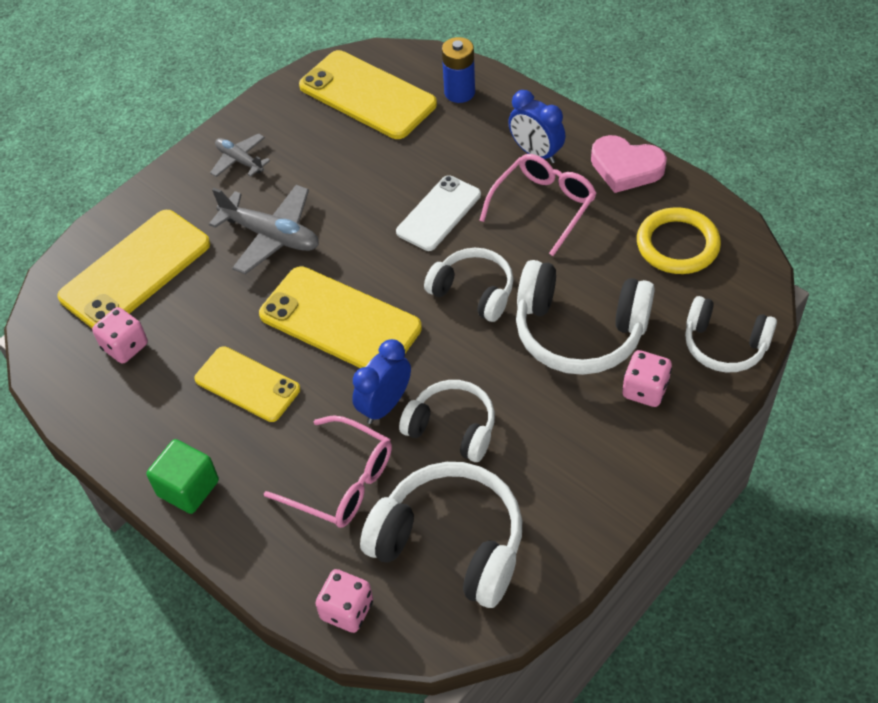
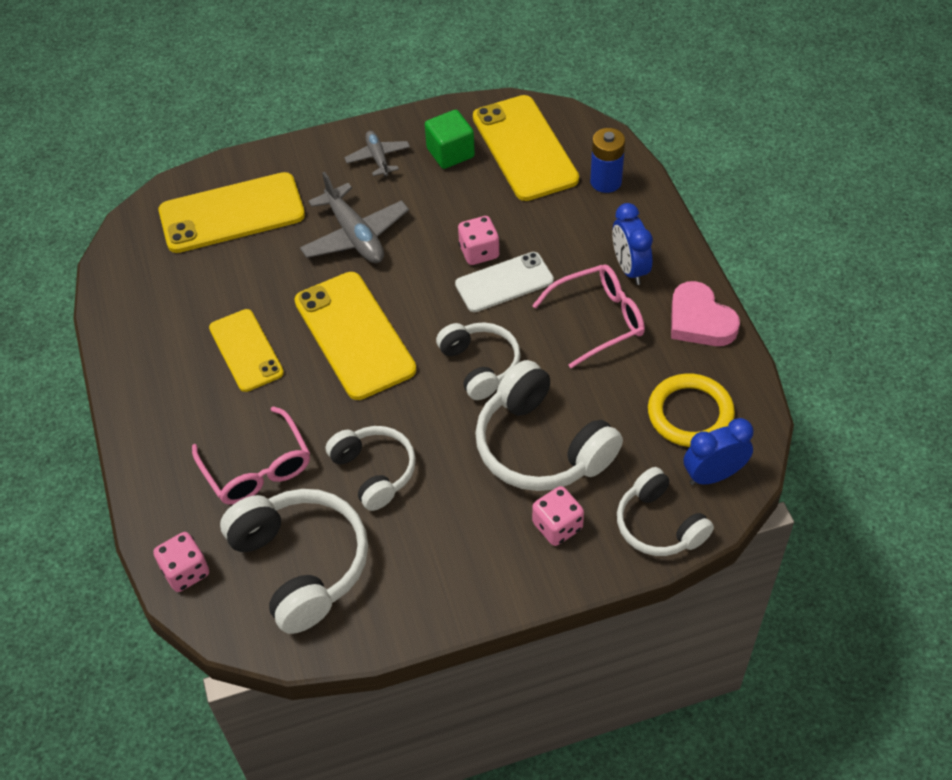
camera: 30 degrees right, 0 degrees up
pink dice [92,307,148,364] -> pink dice moved to [458,216,500,265]
green cube [146,439,219,514] -> green cube moved to [425,110,475,169]
blue clock [352,339,411,424] -> blue clock moved to [684,418,753,485]

